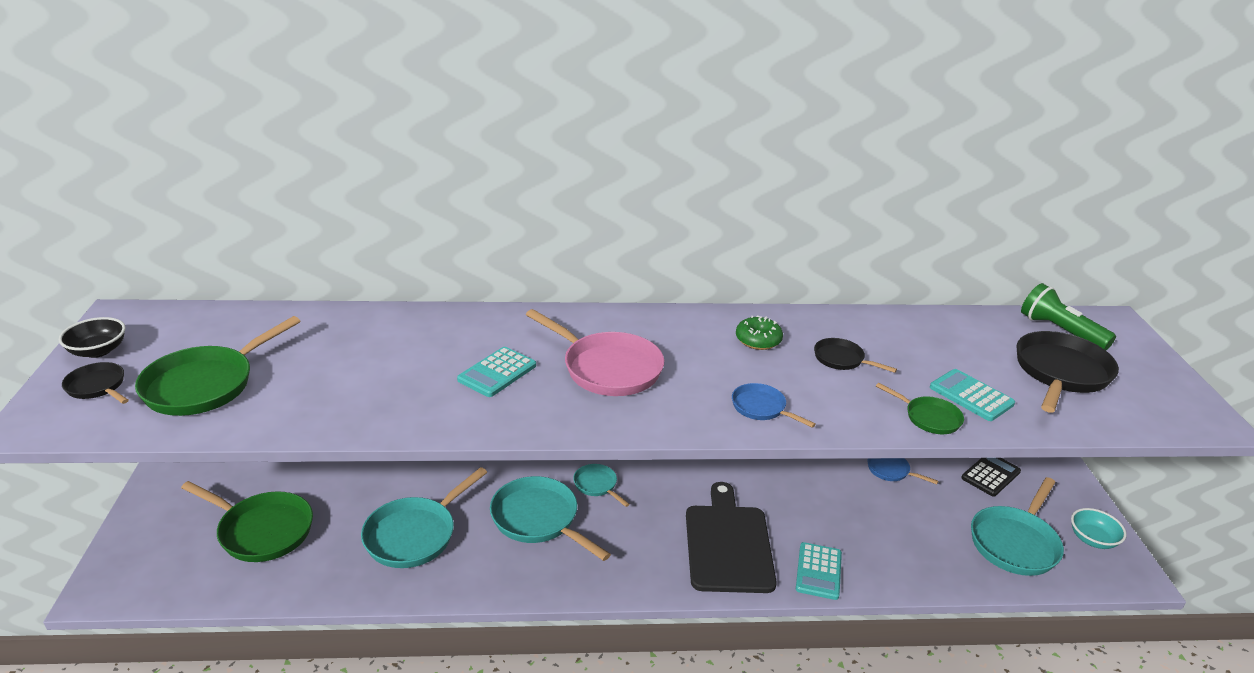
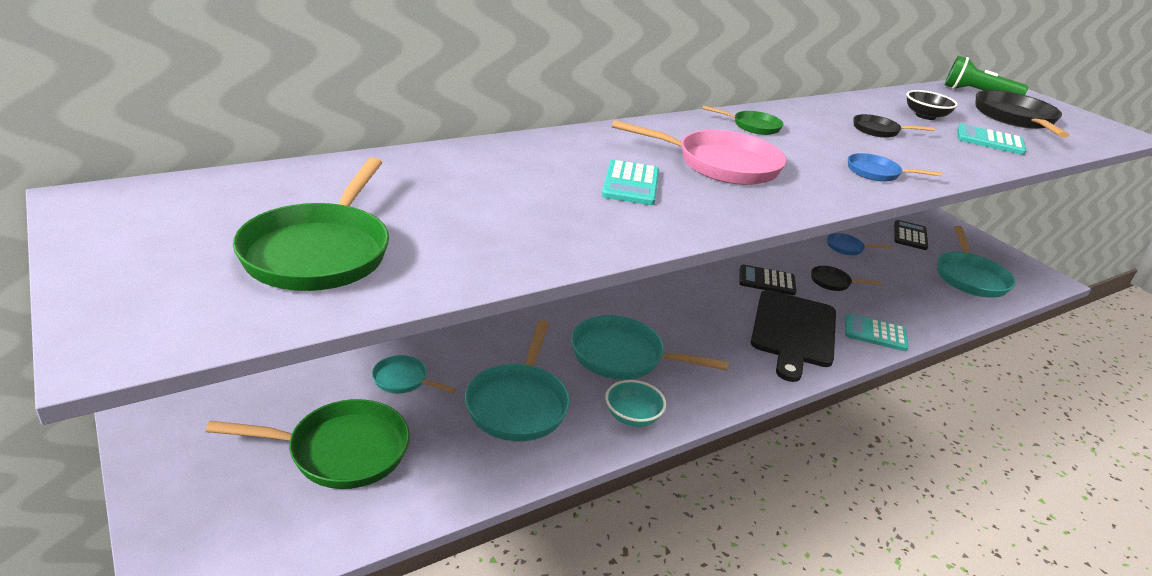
camera: 30 degrees left, 0 degrees up
black bowl [59,317,125,358] -> black bowl moved to [906,90,958,120]
black pan [62,362,129,404] -> black pan moved to [811,266,881,291]
turquoise pan [573,464,630,507] -> turquoise pan moved to [372,355,456,394]
black cutting board [686,482,777,593] -> black cutting board turned 135 degrees counterclockwise [751,290,836,382]
green donut [736,315,783,350] -> none
turquoise calculator [796,542,842,600] -> turquoise calculator turned 120 degrees clockwise [845,314,909,351]
green pan [876,383,964,434] -> green pan moved to [702,105,783,135]
turquoise bowl [1071,508,1127,549] -> turquoise bowl moved to [605,380,666,427]
none -> black calculator [739,265,796,295]

